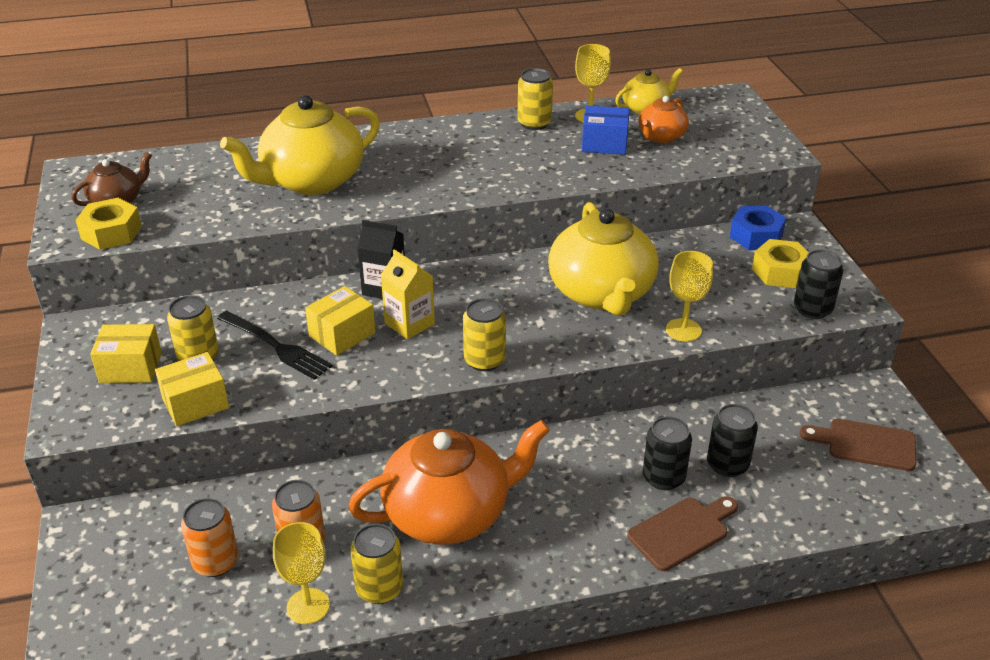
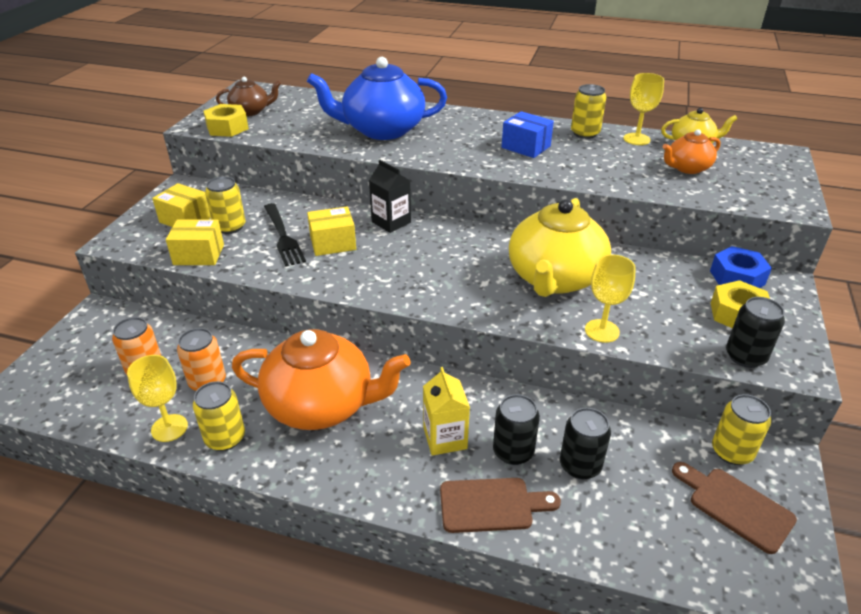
camera: 30 degrees right, 0 degrees up
yellow teapot [220,95,380,195] -> blue teapot [307,57,447,140]
yellow carton [381,249,435,339] -> yellow carton moved to [423,367,470,456]
yellow can [463,298,506,371] -> yellow can moved to [712,394,771,465]
blue box [582,106,629,155] -> blue box moved to [502,111,554,158]

